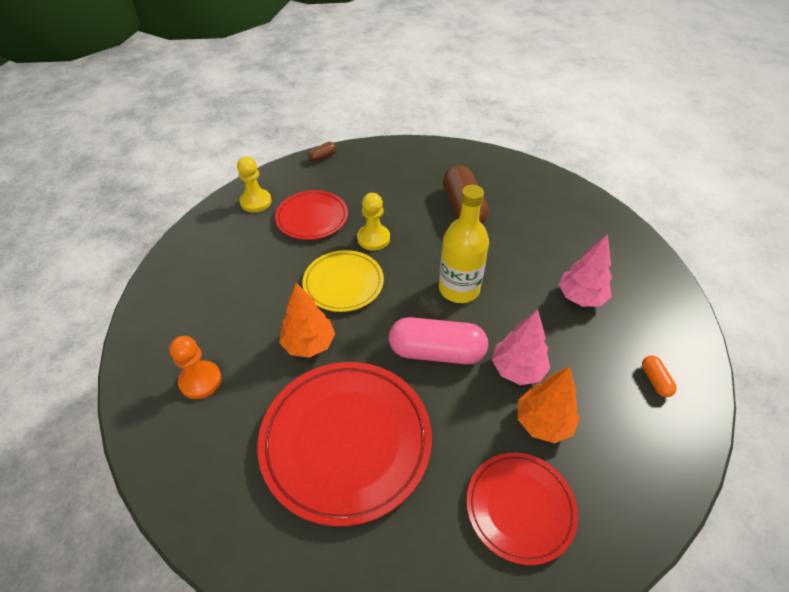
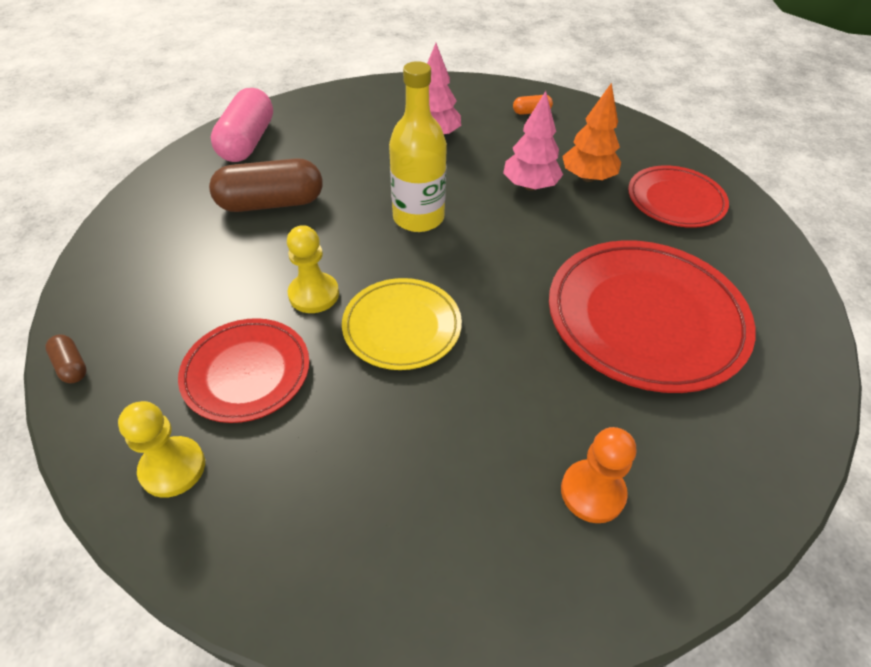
camera: 90 degrees left, 0 degrees up
orange tree [279,283,335,358] -> none
pink capsule [389,317,488,364] -> pink capsule moved to [211,88,273,162]

